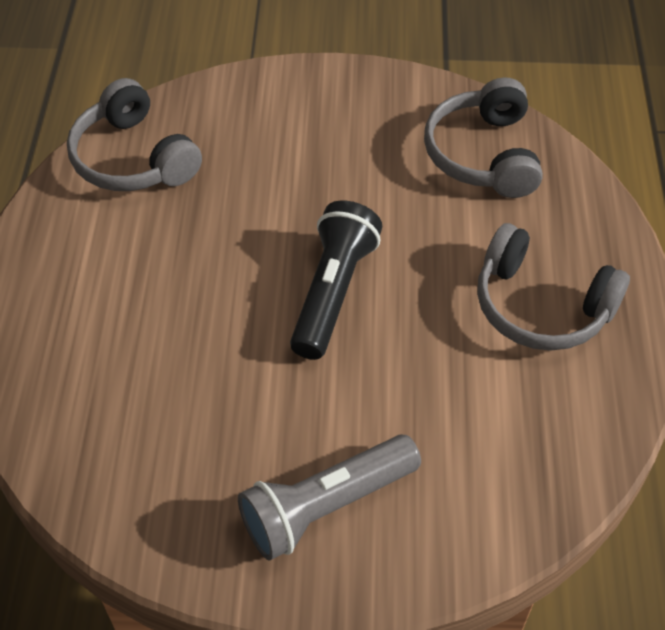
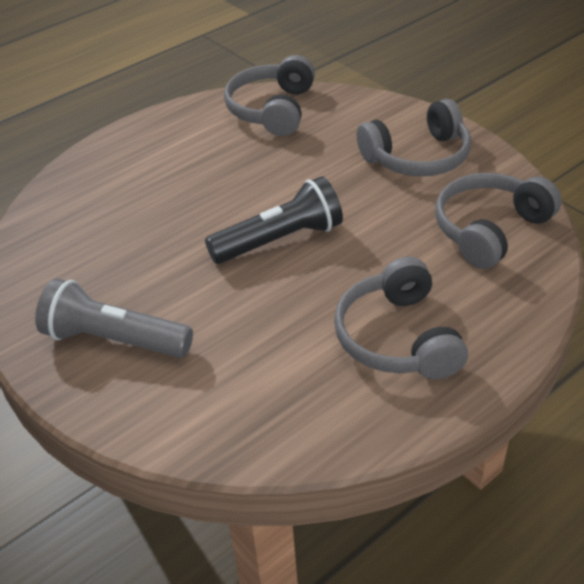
camera: 50 degrees right, 10 degrees down
none -> grey headphones [357,99,471,177]

